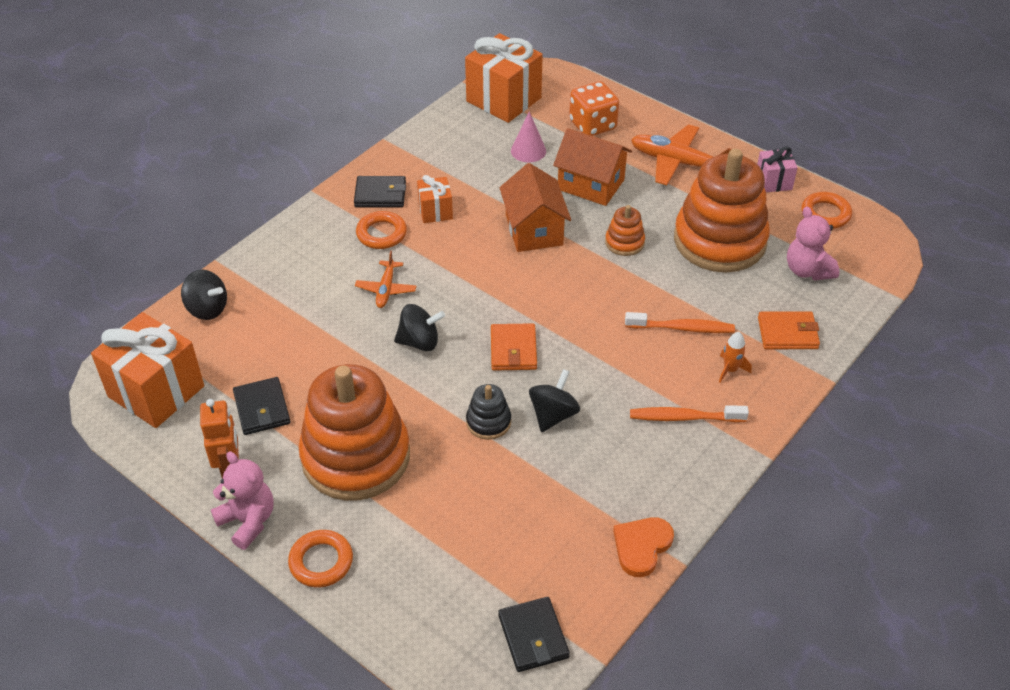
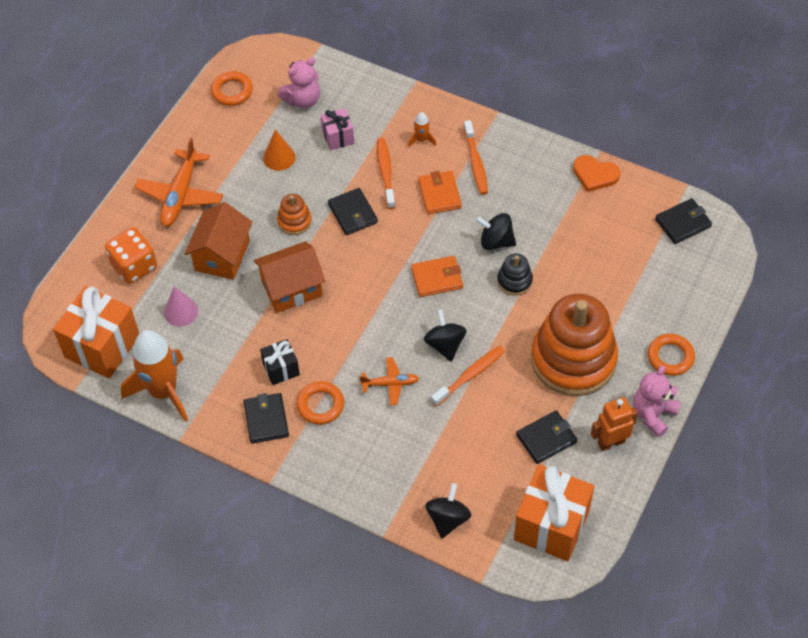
camera: 100 degrees left, 10 degrees up
orange gift [417,175,453,223] -> black gift [260,339,300,385]
orange stacking toy [674,149,770,272] -> orange cone [263,129,295,171]
pink gift [757,147,798,192] -> pink gift moved to [321,108,354,150]
orange wallet [758,312,820,349] -> orange wallet moved to [418,171,462,214]
none -> orange rocket [121,330,188,422]
none -> black wallet [328,188,378,235]
none -> orange toothbrush [431,346,505,406]

